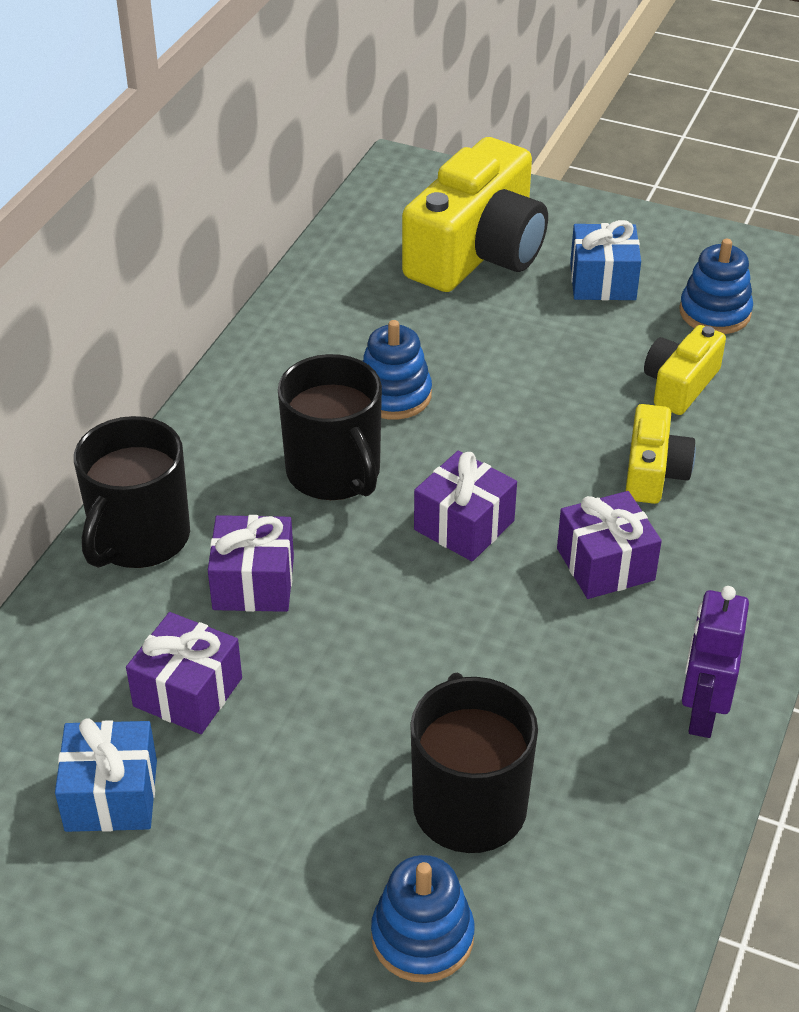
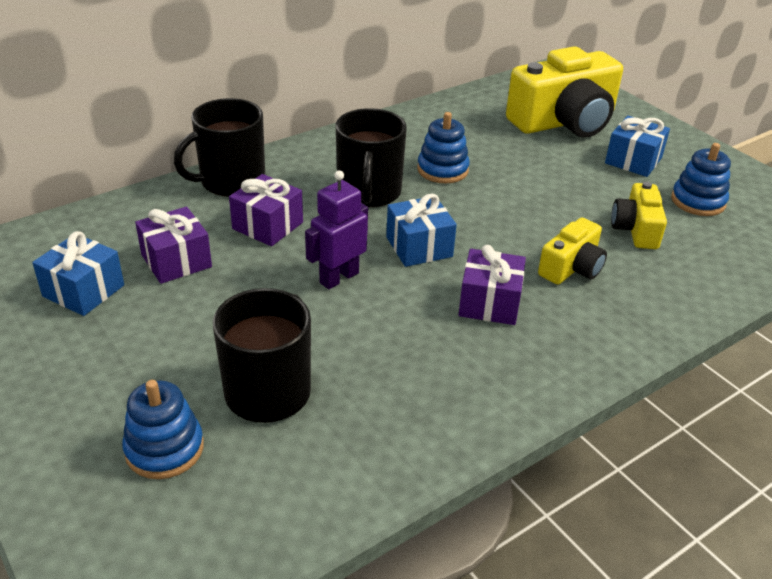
camera: 30 degrees right, 5 degrees down
purple gift [414,451,517,562] -> blue gift [386,194,457,267]
yellow camera [644,325,726,415] -> yellow camera turned 60 degrees counterclockwise [611,182,667,249]
purple robot [682,586,749,738] -> purple robot moved to [305,170,368,289]

